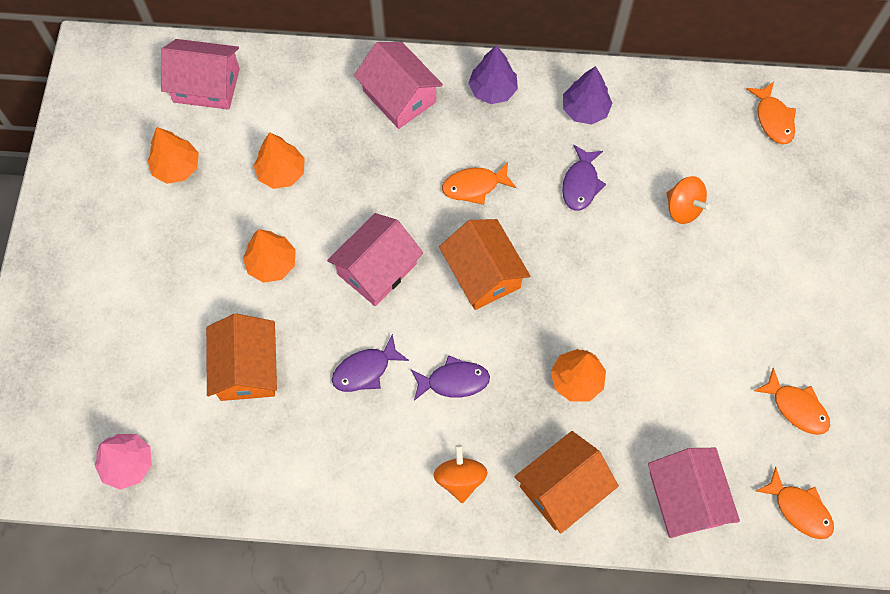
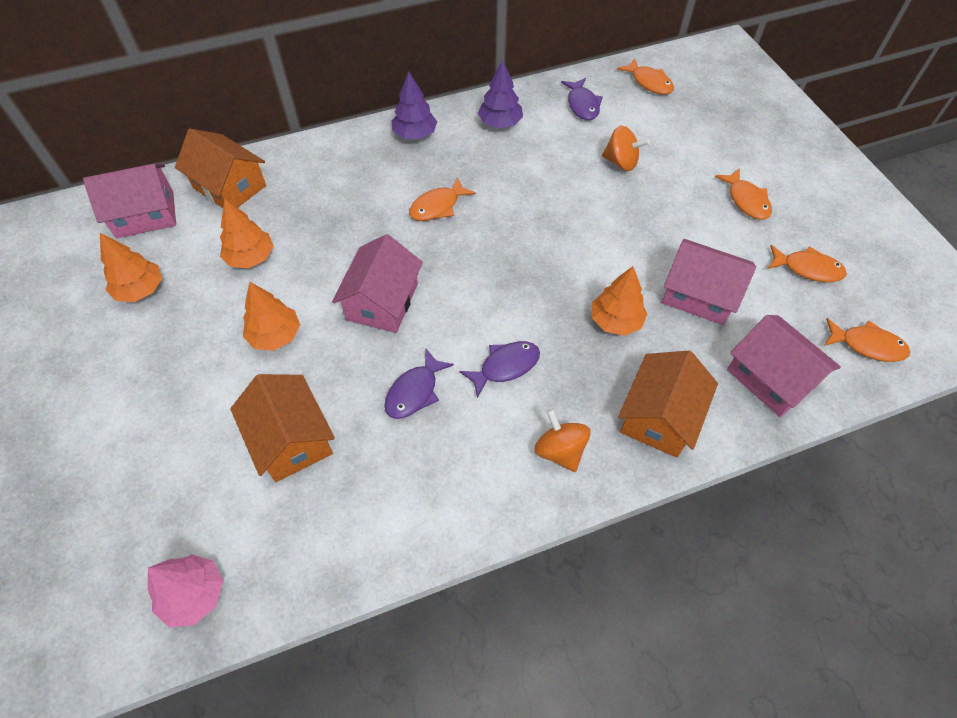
camera: 25 degrees left, 10 degrees down
pink house [354,42,443,129] -> pink house moved to [662,239,756,325]
orange house [439,219,530,310] -> orange house moved to [175,129,266,208]
purple fish [562,145,606,211] -> purple fish moved to [561,78,603,120]
none -> orange fish [715,168,772,220]

